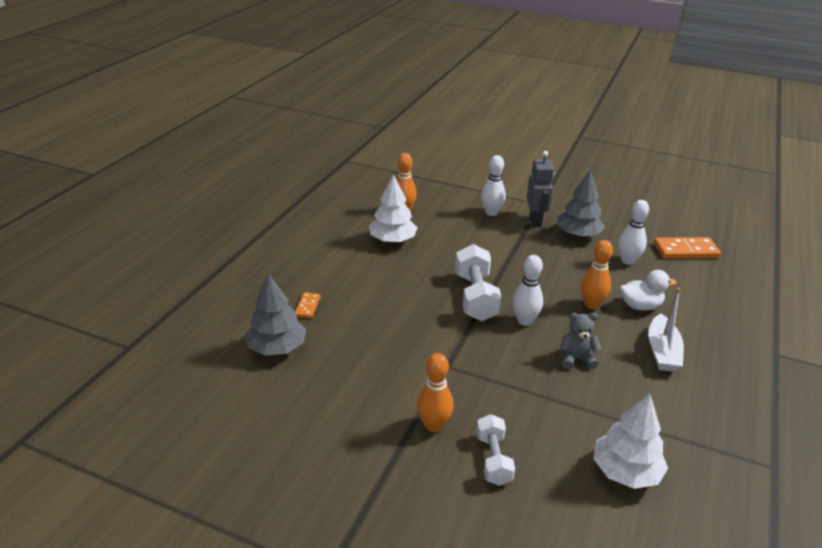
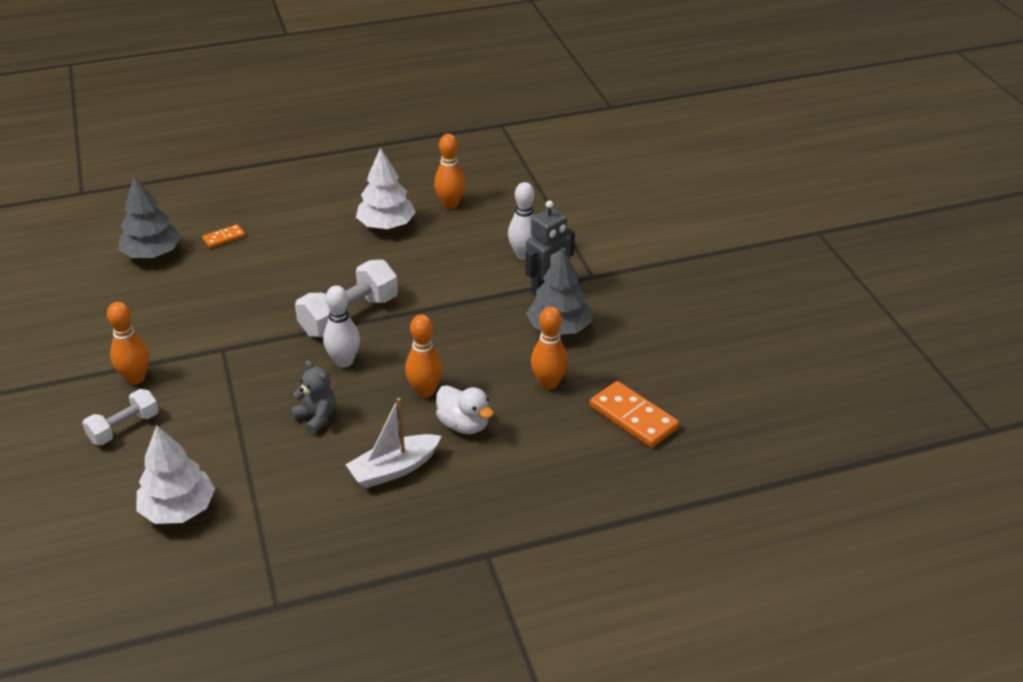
camera: 50 degrees right, 5 degrees up
white bowling pin [618,200,649,265] -> orange bowling pin [531,307,568,390]

